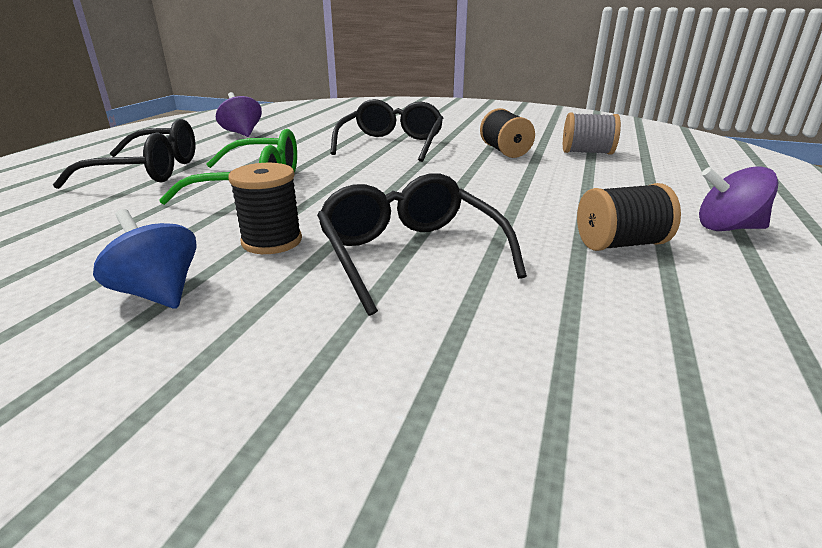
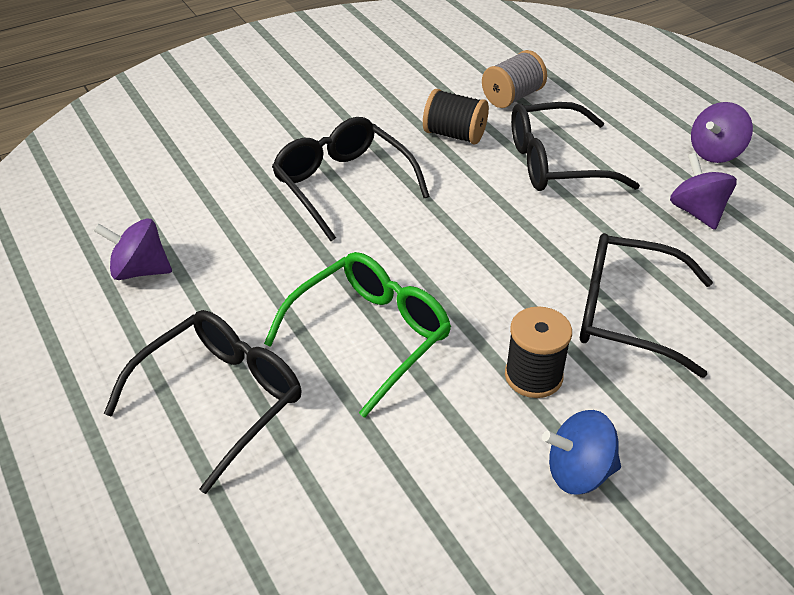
camera: 50 degrees left, 15 degrees up
black spool [577,183,681,251] -> purple spinning top [670,153,737,230]
none -> black glasses [511,102,640,191]

